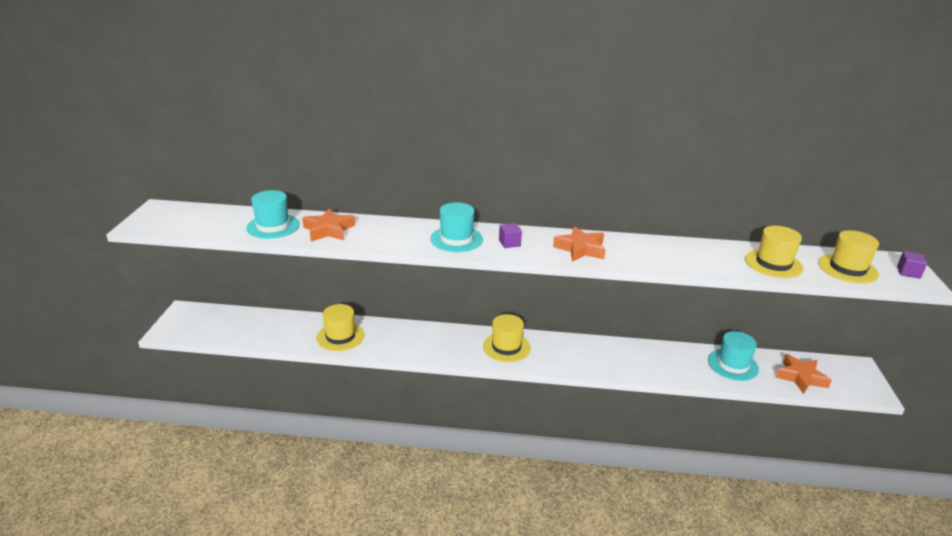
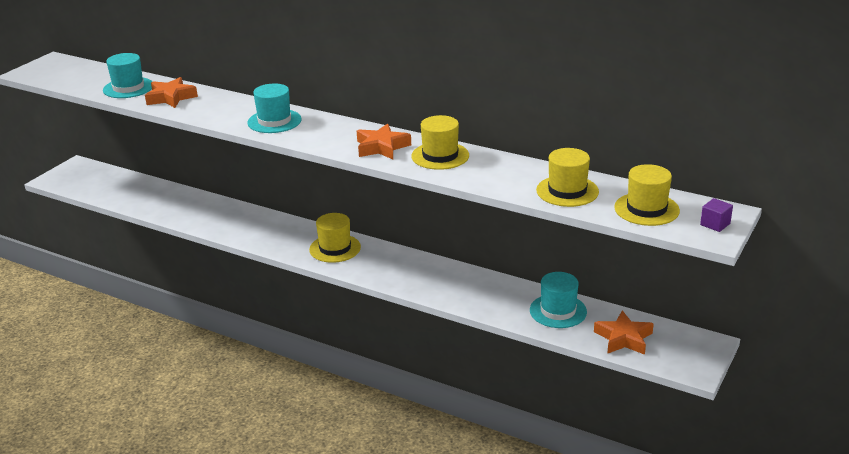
camera: 25 degrees right, 0 degrees up
yellow hat [317,304,364,351] -> yellow hat moved to [411,115,469,170]
purple cube [499,223,522,248] -> none

